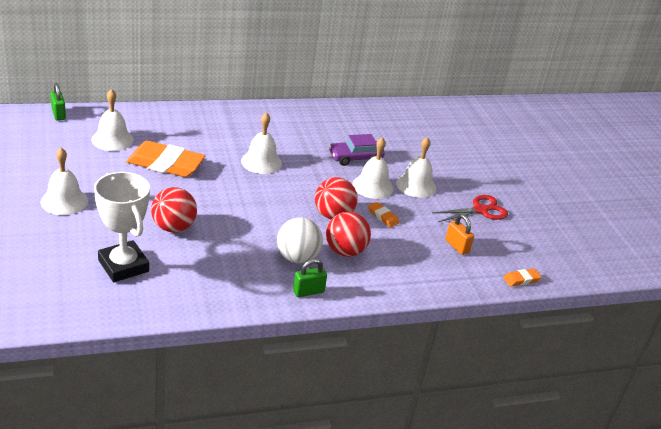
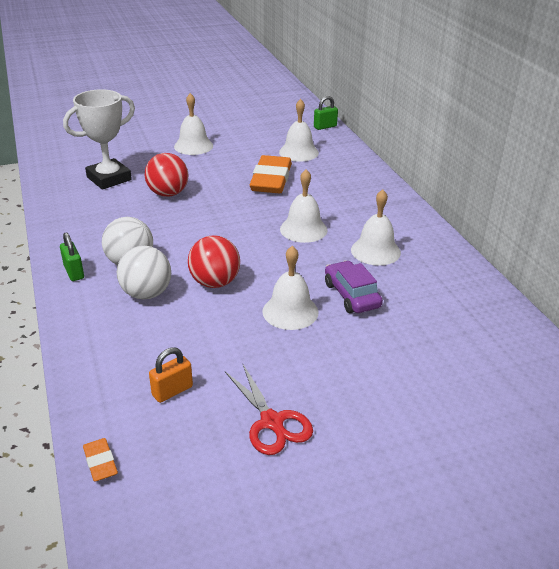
camera: 90 degrees right, 0 degrees up
red ball [326,212,371,257] -> white ball [117,246,171,299]
orange eraser [368,202,399,228] -> none
white bell [396,137,436,198] -> white bell moved to [351,189,401,265]

